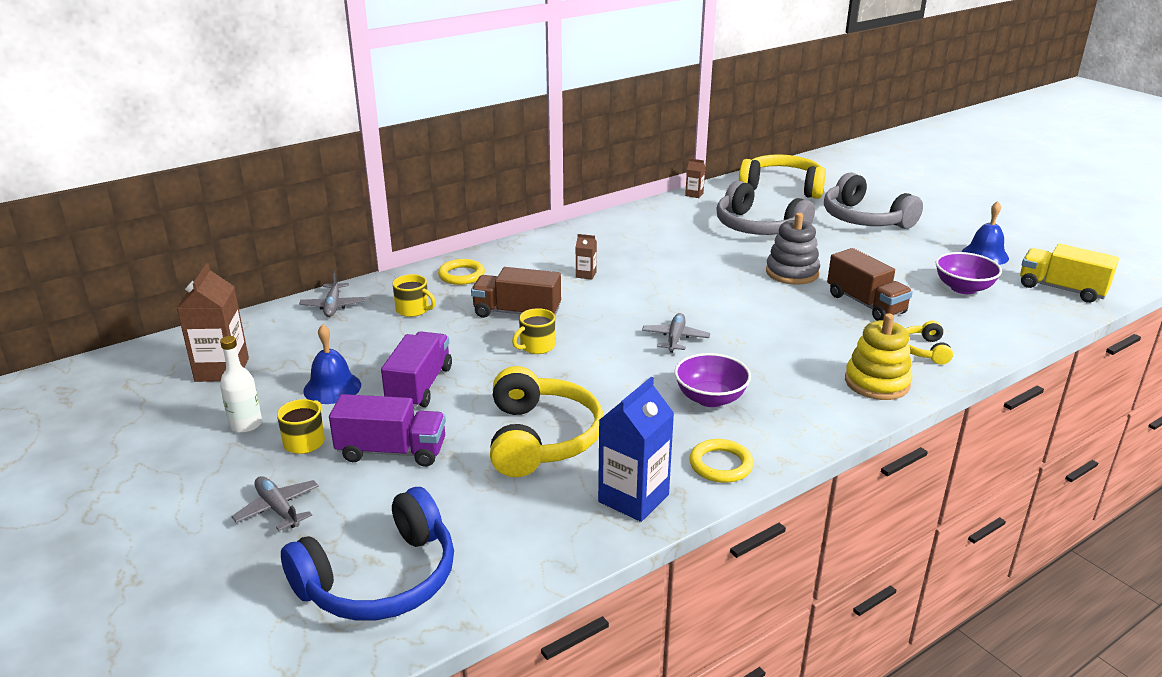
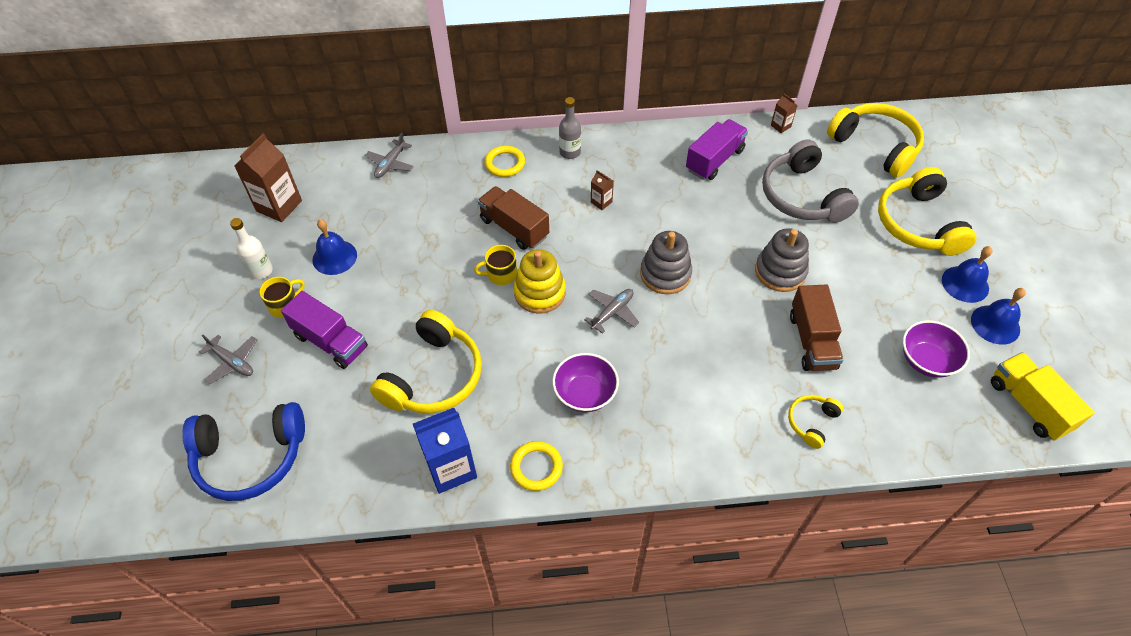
camera: 30 degrees right, 25 degrees up
grey plane [231,476,319,531] -> grey plane turned 135 degrees clockwise [199,334,257,384]
purple truck [381,332,452,409] -> purple truck moved to [686,119,748,180]
yellow mug [392,274,436,317] -> none
grey headphones [824,172,923,229] -> yellow headphones [878,167,976,256]
yellow stacking toy [845,313,913,400] -> yellow stacking toy moved to [513,249,566,314]
none -> grey bottle [559,97,581,159]
none -> grey stacking toy [640,231,692,294]
none -> blue bell [942,246,993,303]

